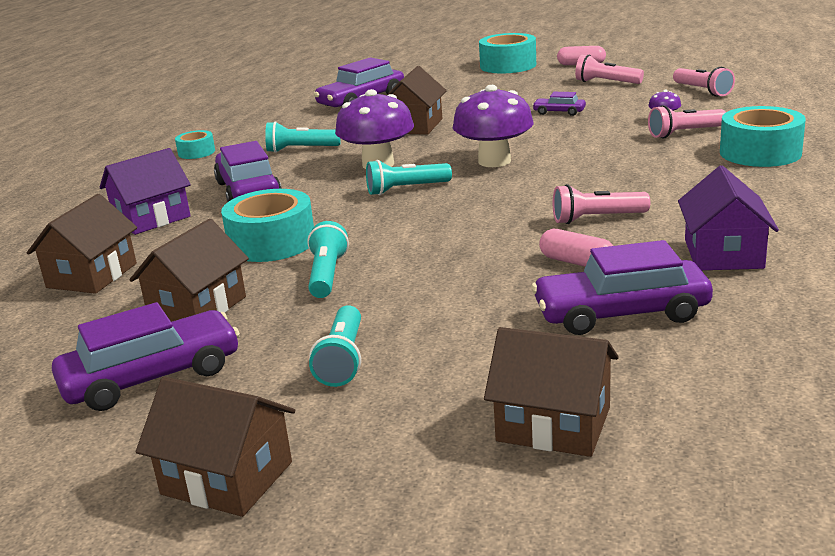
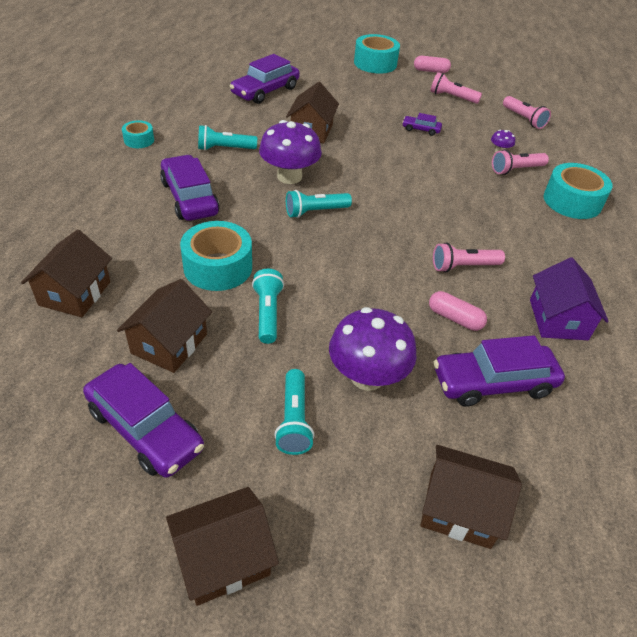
camera: 10 degrees left, 20 degrees up
purple car [52,302,240,411] -> purple car turned 75 degrees clockwise [83,363,204,478]
purple house [100,148,191,235] -> none
brown house [136,377,295,517] -> brown house turned 45 degrees counterclockwise [166,487,279,606]
purple mushroom [453,85,533,167] -> purple mushroom moved to [329,307,417,391]

